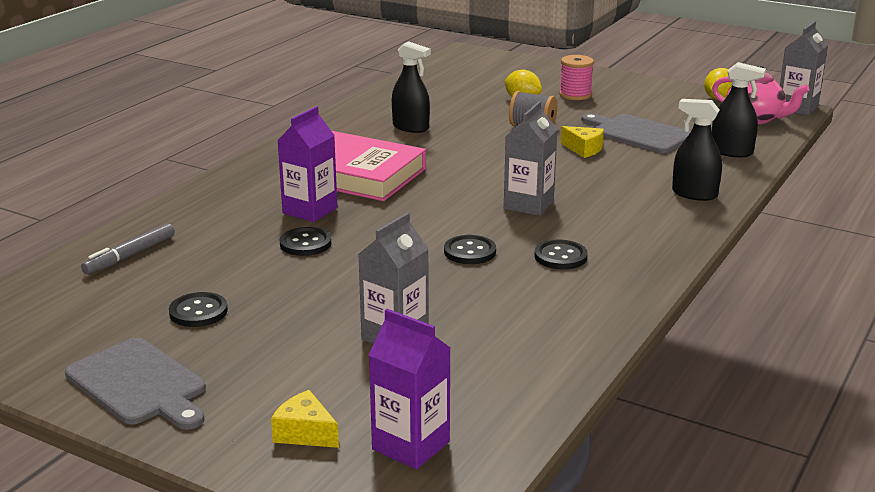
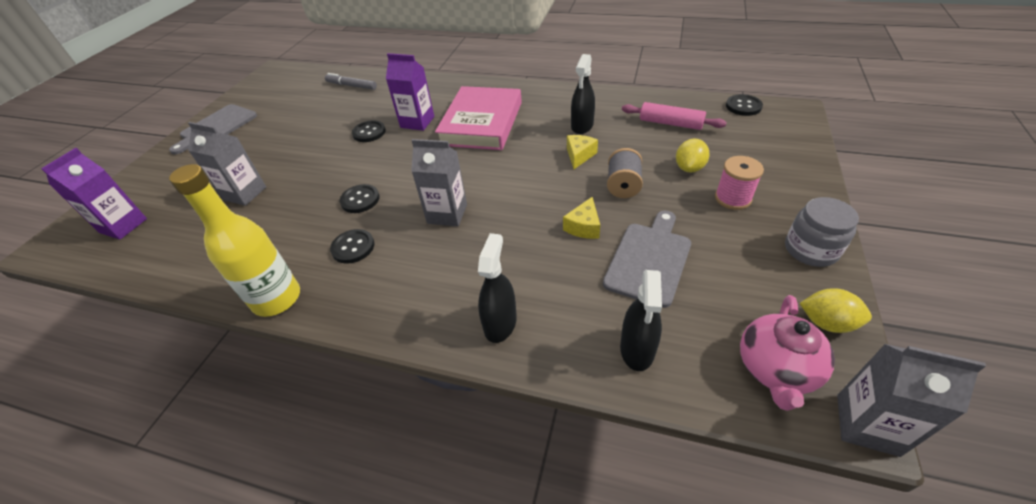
camera: 80 degrees right, 20 degrees up
black button [169,292,228,327] -> black button moved to [726,94,763,116]
yellow cheese [271,390,339,448] -> yellow cheese moved to [567,135,598,169]
none -> yellow bottle [169,164,300,317]
none -> pink rolling pin [622,102,727,130]
none -> grey jar [785,197,859,267]

